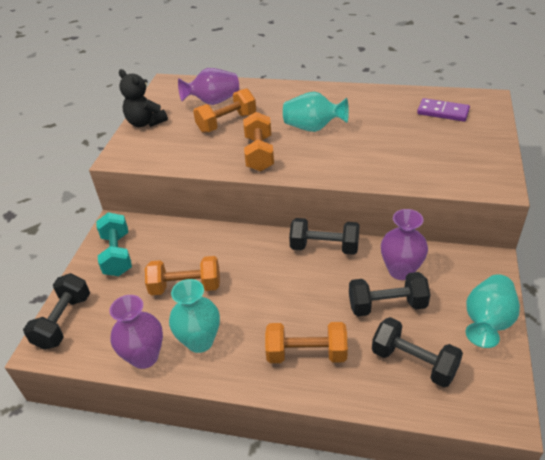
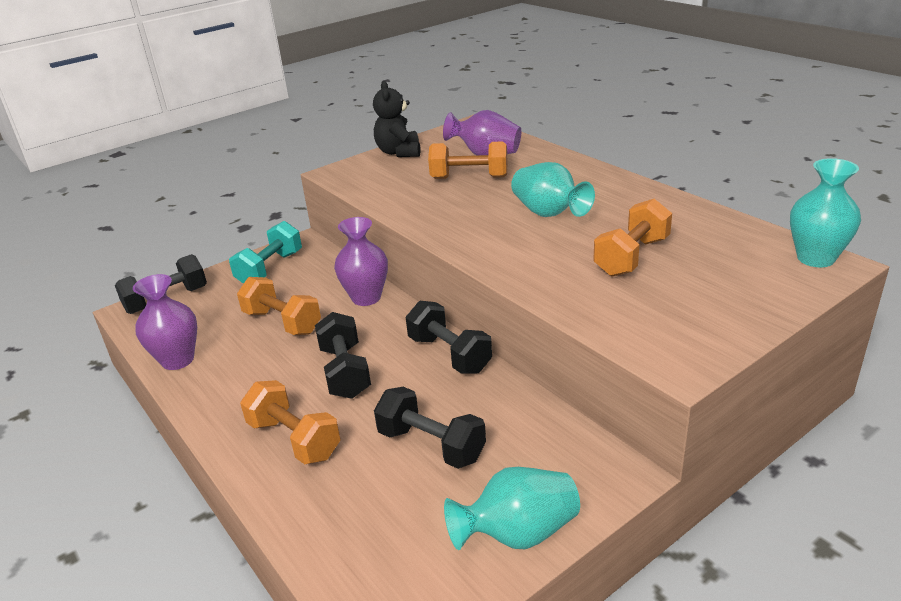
camera: 40 degrees right, 10 degrees down
turquoise vase [169,279,220,353] -> turquoise vase moved to [790,158,861,267]
orange dumbbell [243,112,274,172] -> orange dumbbell moved to [593,199,672,277]
black dumbbell [372,317,463,387] -> black dumbbell moved to [315,312,371,399]
purple vase [381,209,428,280] -> purple vase moved to [334,217,388,306]
purple domino [417,98,470,122] -> none

